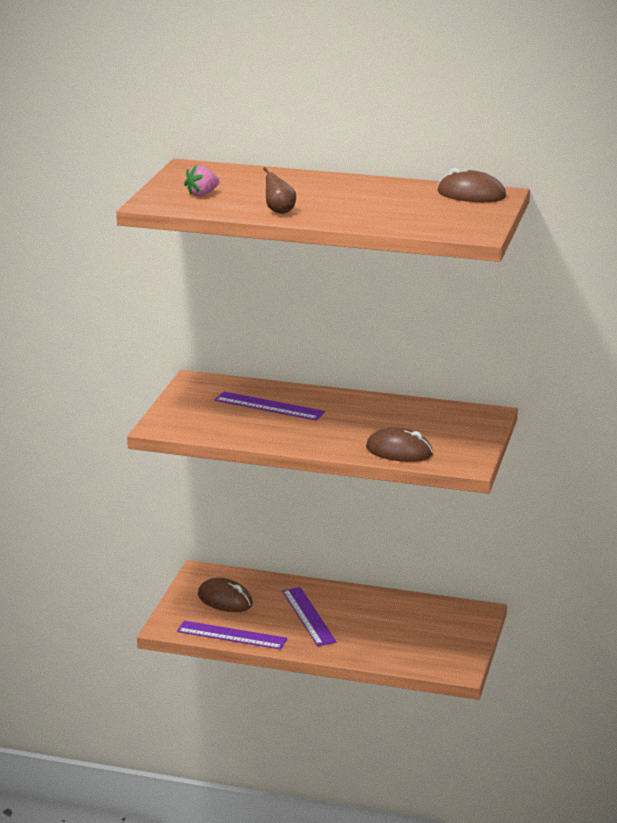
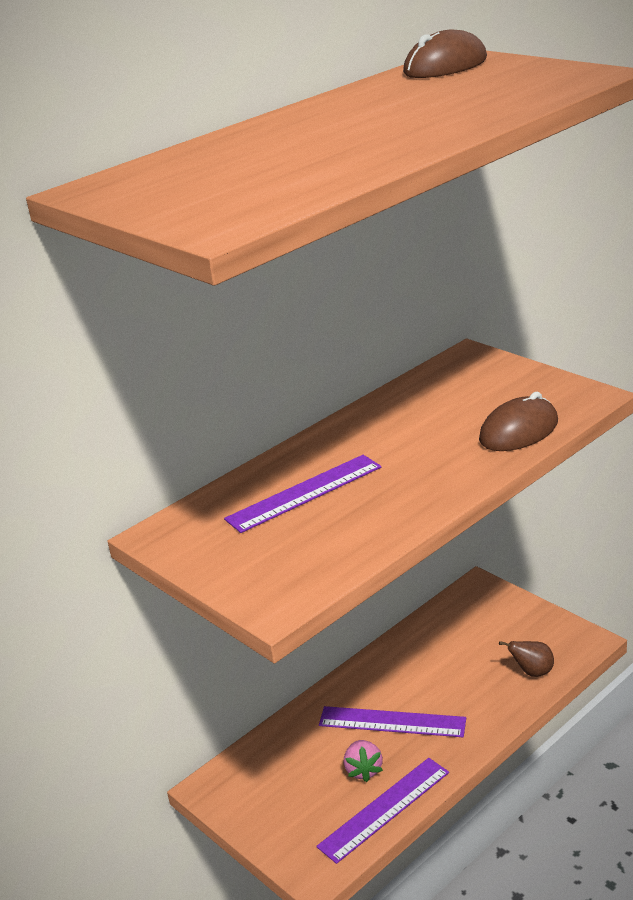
camera: 55 degrees left, 5 degrees up
pink strawberry [184,165,220,196] -> pink strawberry moved to [344,740,383,782]
brown mouse [198,578,253,612] -> none
brown pear [263,167,296,214] -> brown pear moved to [499,641,554,677]

